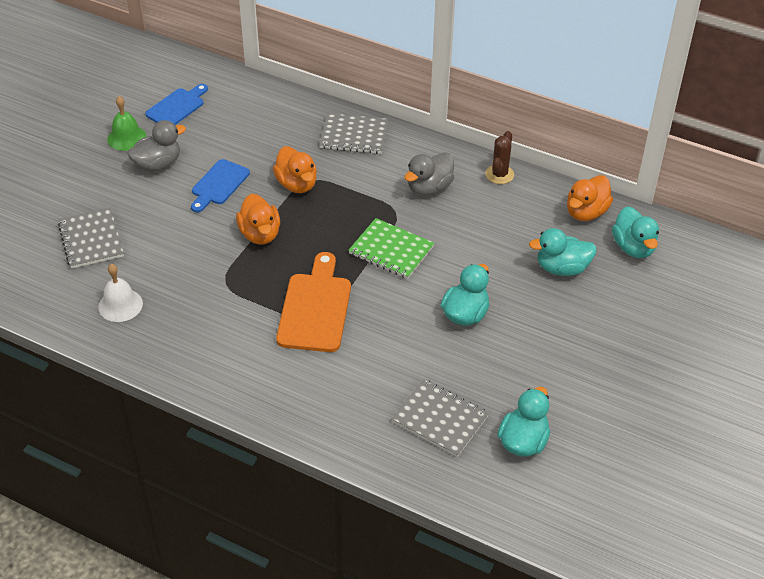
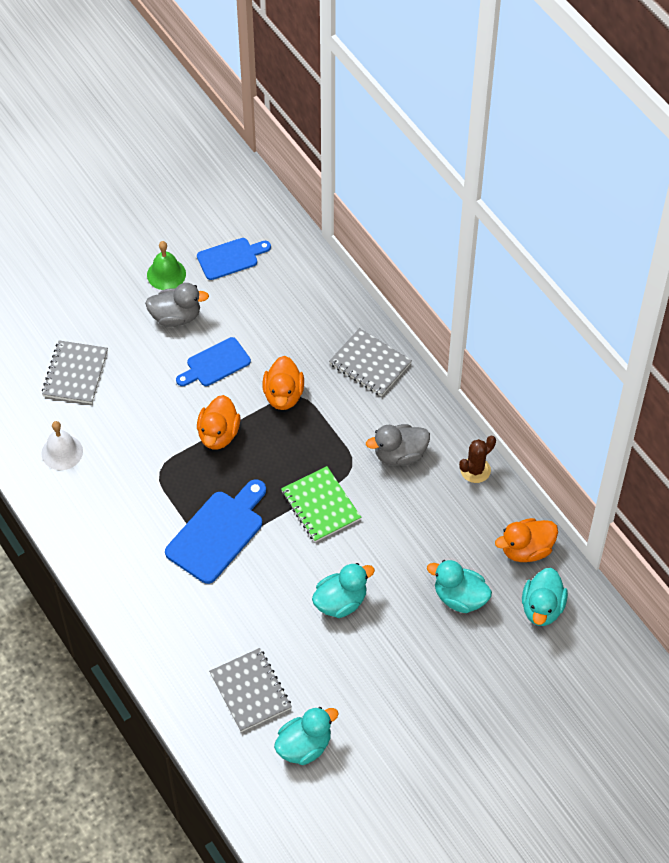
camera: 30 degrees right, 10 degrees up
orange cutting board [276,252,351,352] -> blue cutting board [165,479,266,584]

